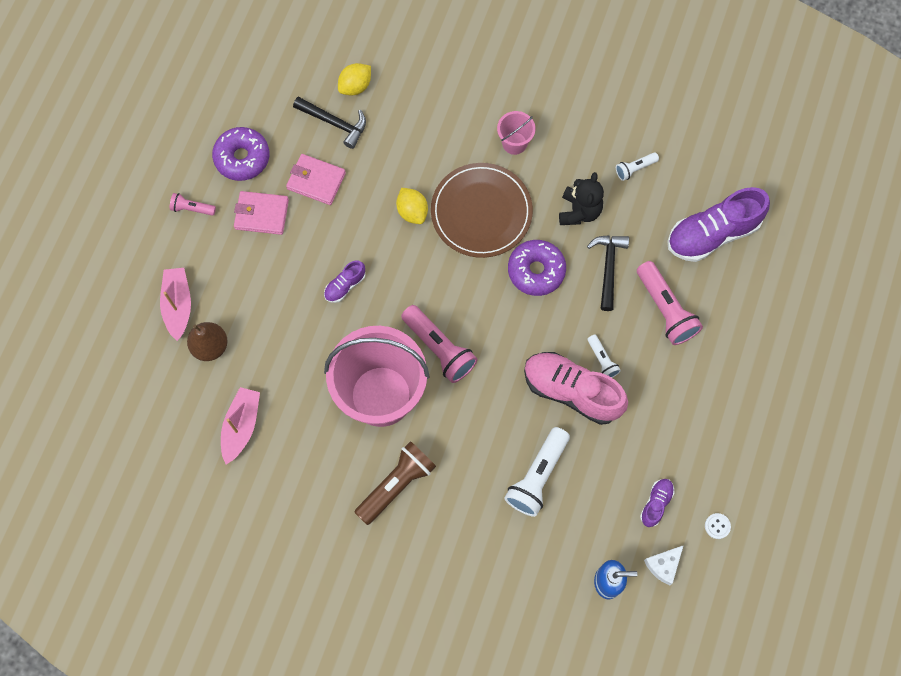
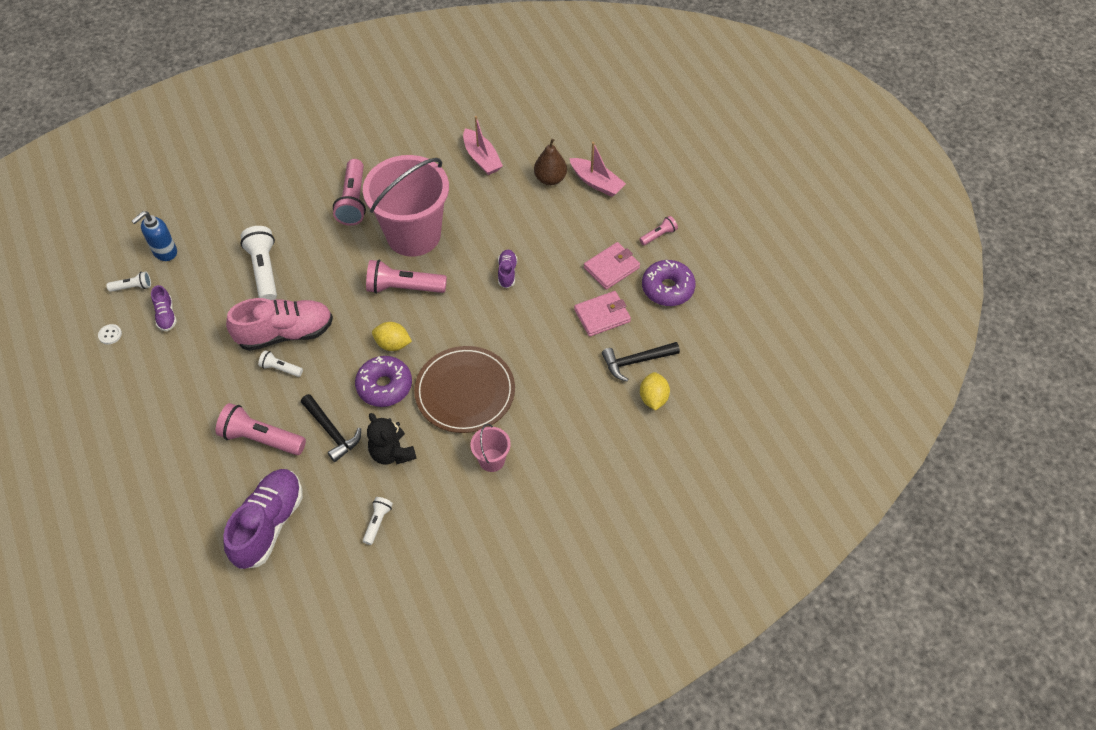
camera: 135 degrees right, 15 degrees down
brown flashlight [354,441,436,525] -> pink flashlight [333,159,366,226]
yellow lemon [396,188,428,224] -> yellow lemon moved to [372,322,412,351]
white cheese [644,545,684,585] -> white flashlight [106,272,151,292]

